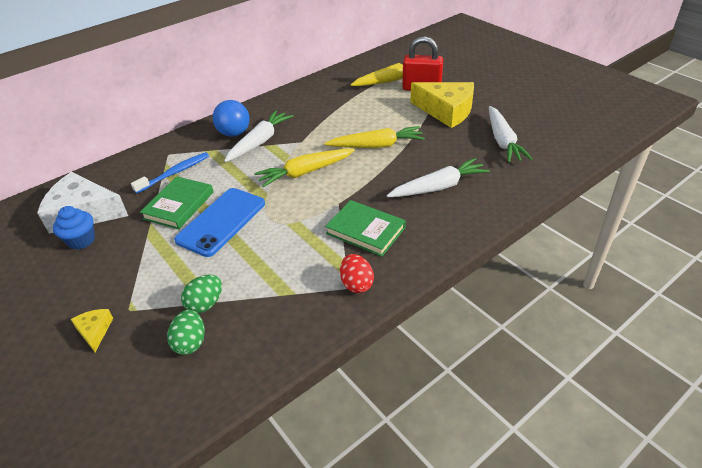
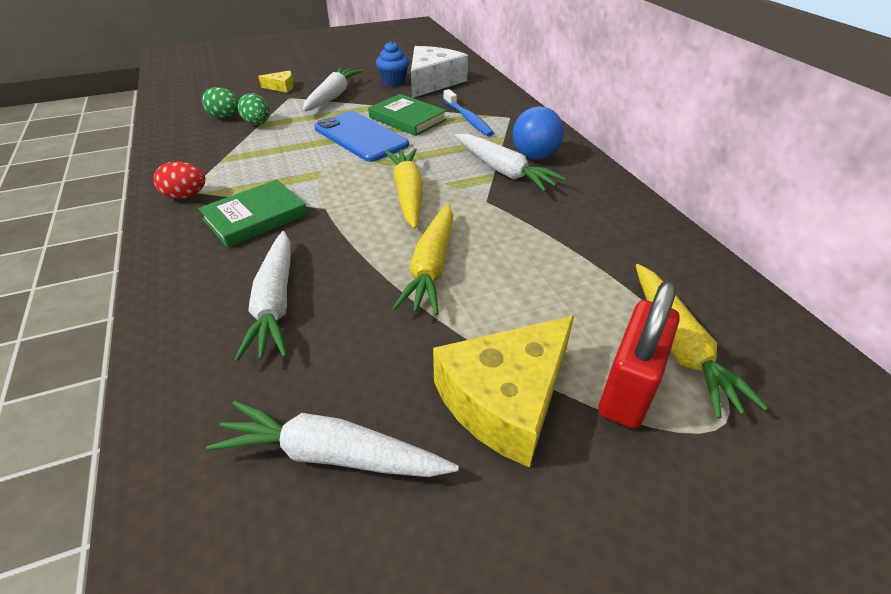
camera: 105 degrees right, 0 degrees up
none -> white carrot [303,68,362,111]

